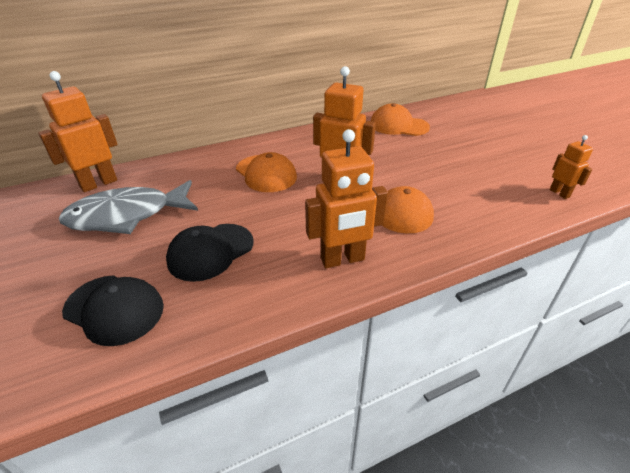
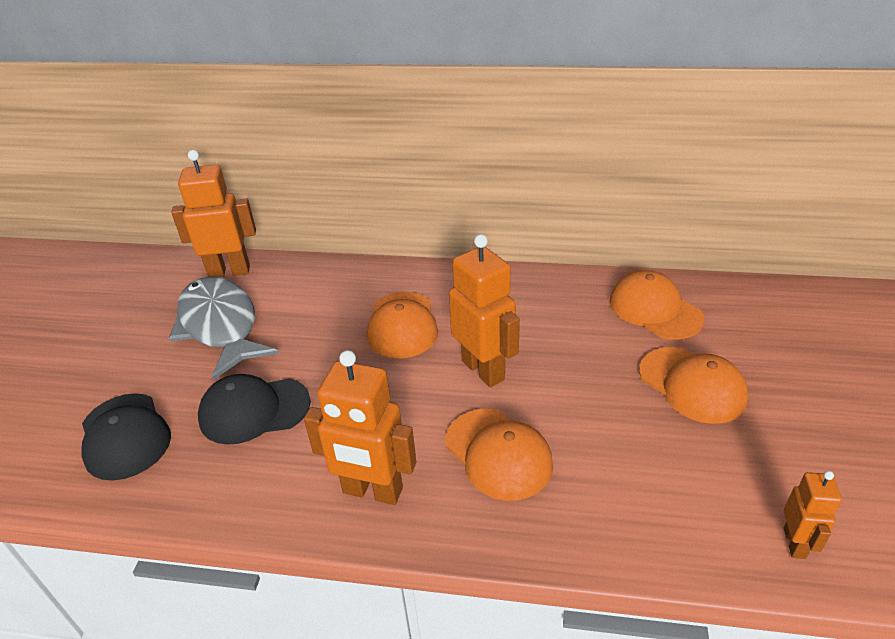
camera: 35 degrees right, 0 degrees up
grey fish [59,180,198,234] -> grey fish turned 45 degrees clockwise [169,277,279,380]
none -> orange cap [639,347,749,424]

